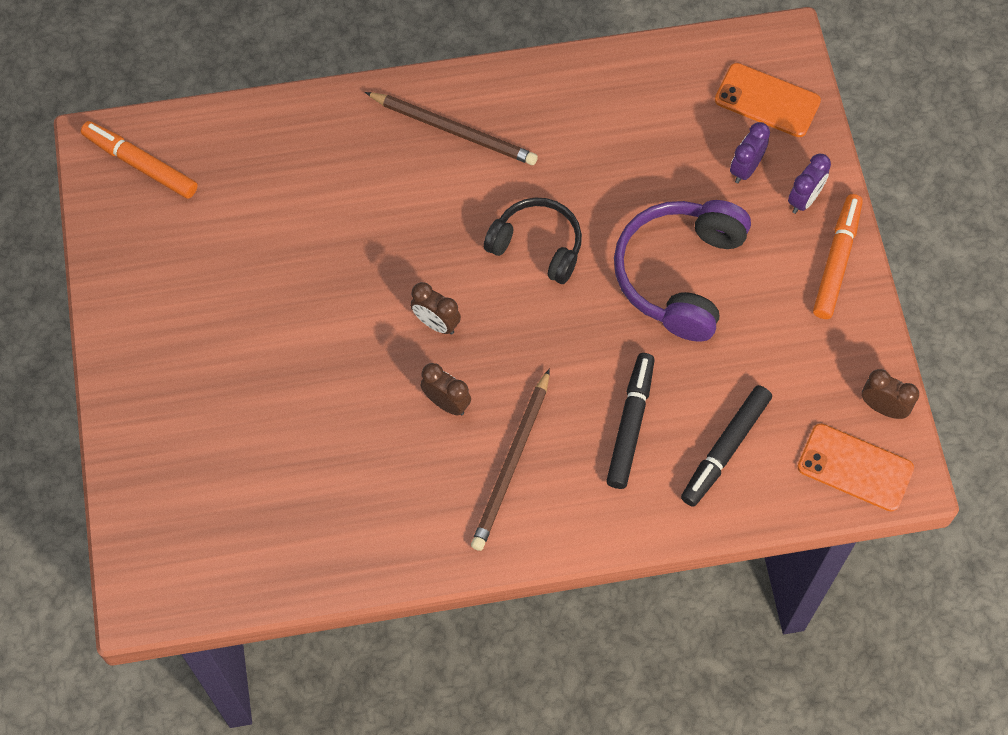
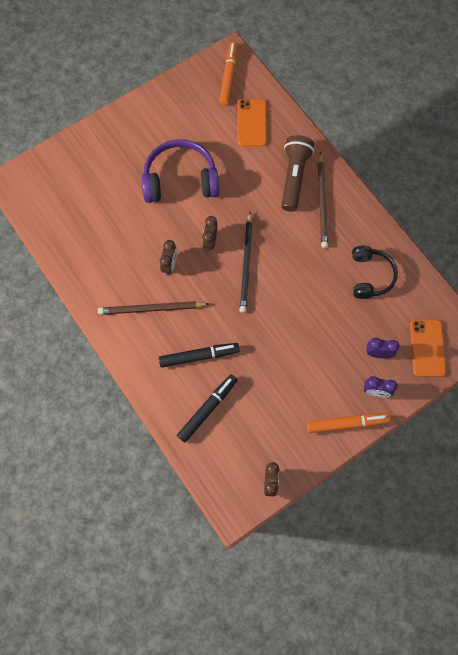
camera: 65 degrees right, 5 degrees up
black headphones [484,197,582,284] -> black headphones moved to [352,246,398,299]
purple headphones [614,200,751,341] -> purple headphones moved to [142,139,219,203]
black marker [681,385,772,507] -> black marker turned 120 degrees clockwise [177,374,237,442]
orange phone [797,424,914,511] -> orange phone moved to [238,99,267,146]
none -> black pencil [239,212,253,313]
none -> brown flashlight [281,135,314,212]

